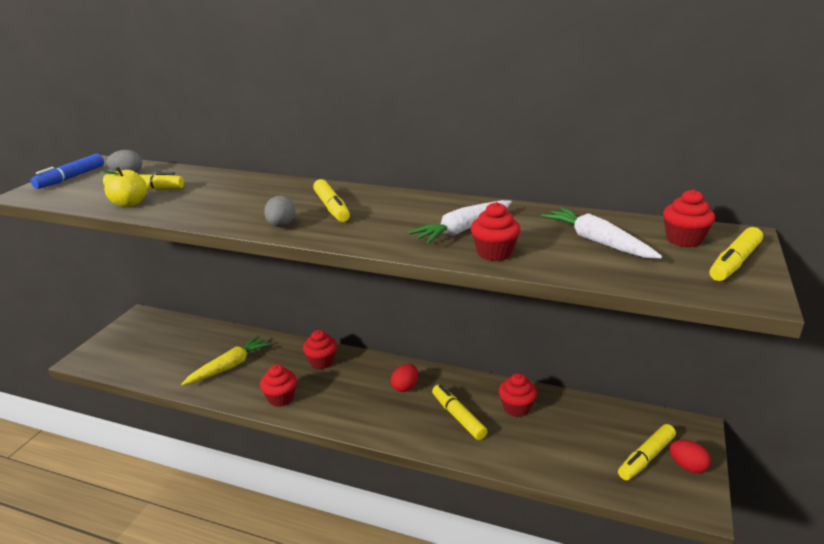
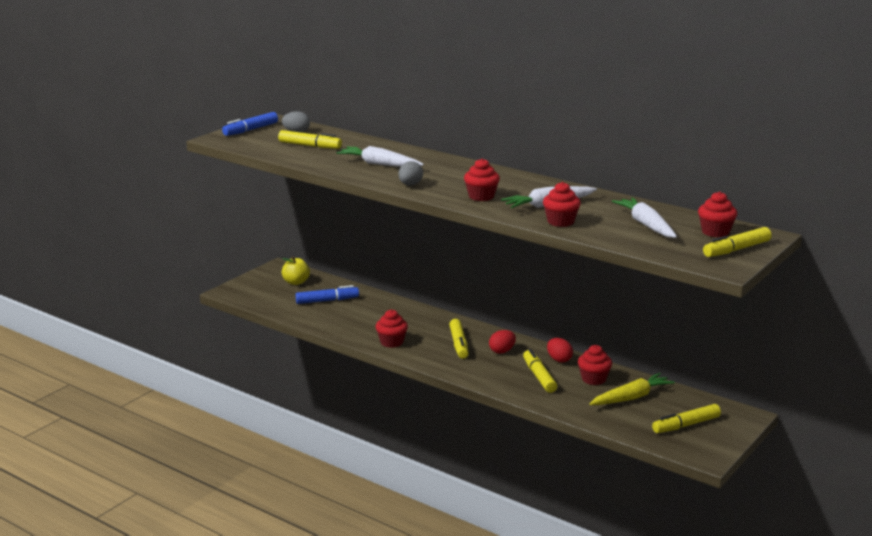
camera: 15 degrees right, 5 degrees down
yellow apple [101,167,147,207] -> yellow apple moved to [282,256,310,285]
yellow carrot [181,336,271,386] -> yellow carrot moved to [590,373,675,405]
red cupcake [303,330,337,369] -> red cupcake moved to [464,158,500,201]
yellow marker [313,179,350,222] -> yellow marker moved to [449,319,469,359]
red egg [670,440,711,473] -> red egg moved to [547,338,573,362]
none -> blue marker [296,285,359,304]
none -> white carrot [336,146,424,167]

